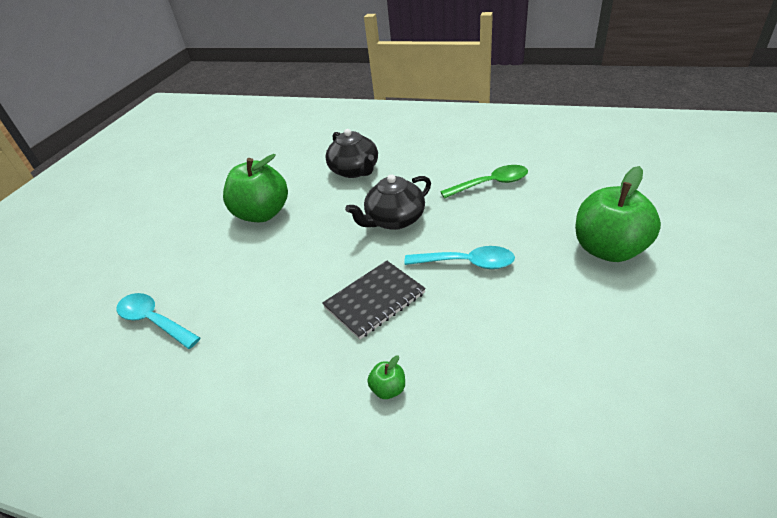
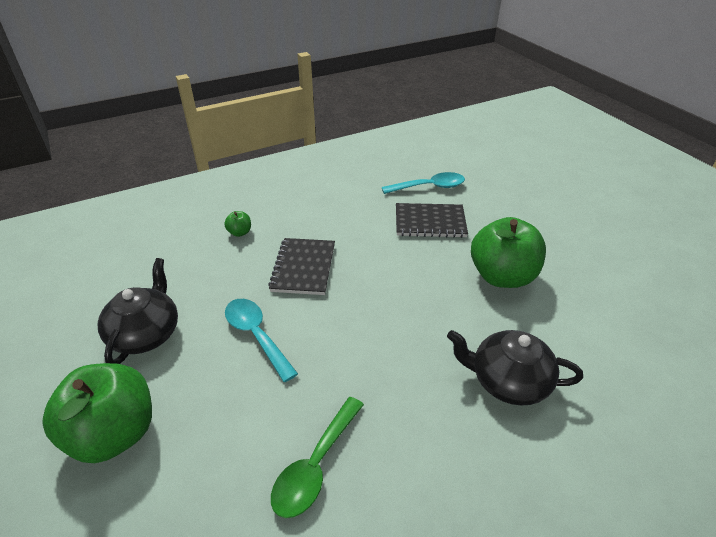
camera: 130 degrees right, 0 degrees up
black teapot [345,174,431,230] -> black teapot moved to [98,258,178,364]
turquoise spoon [404,246,515,269] -> turquoise spoon turned 90 degrees clockwise [225,299,298,382]
none -> black notebook [396,203,468,238]

